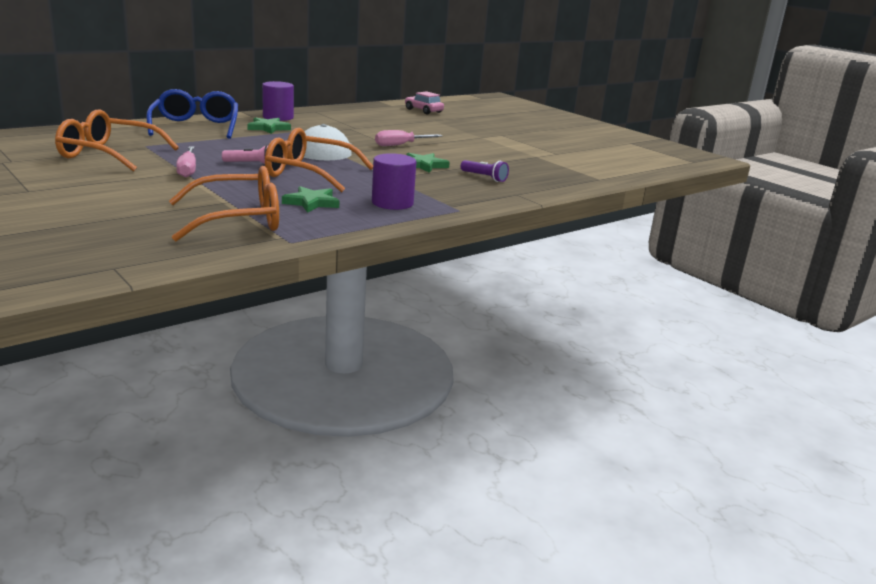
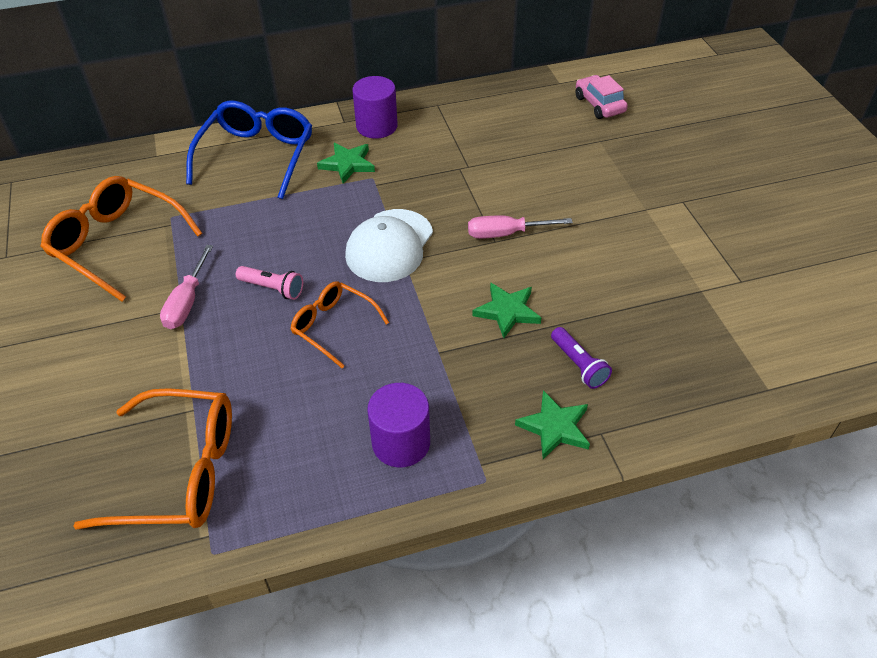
camera: 25 degrees right, 25 degrees up
orange glasses [265,128,373,192] -> orange glasses [291,281,389,368], size x0.60
green star [282,186,339,213] -> green star moved to [515,390,590,459]

